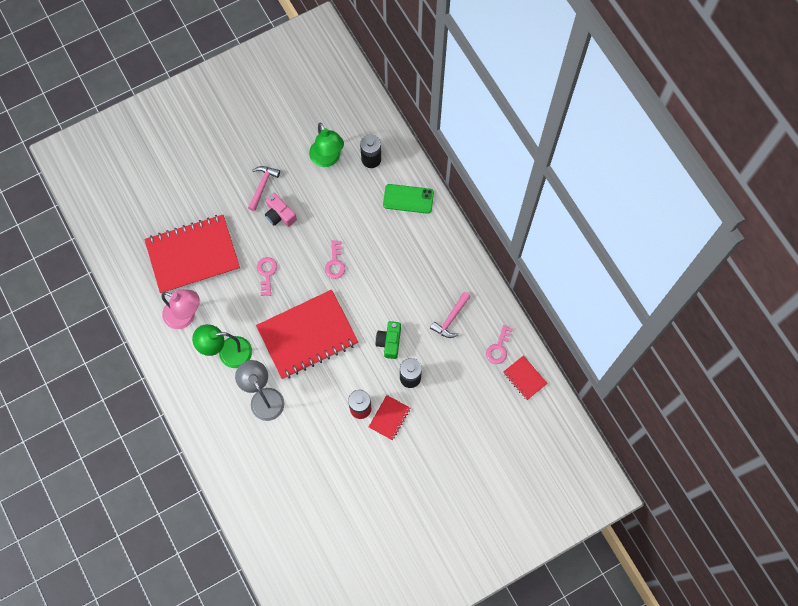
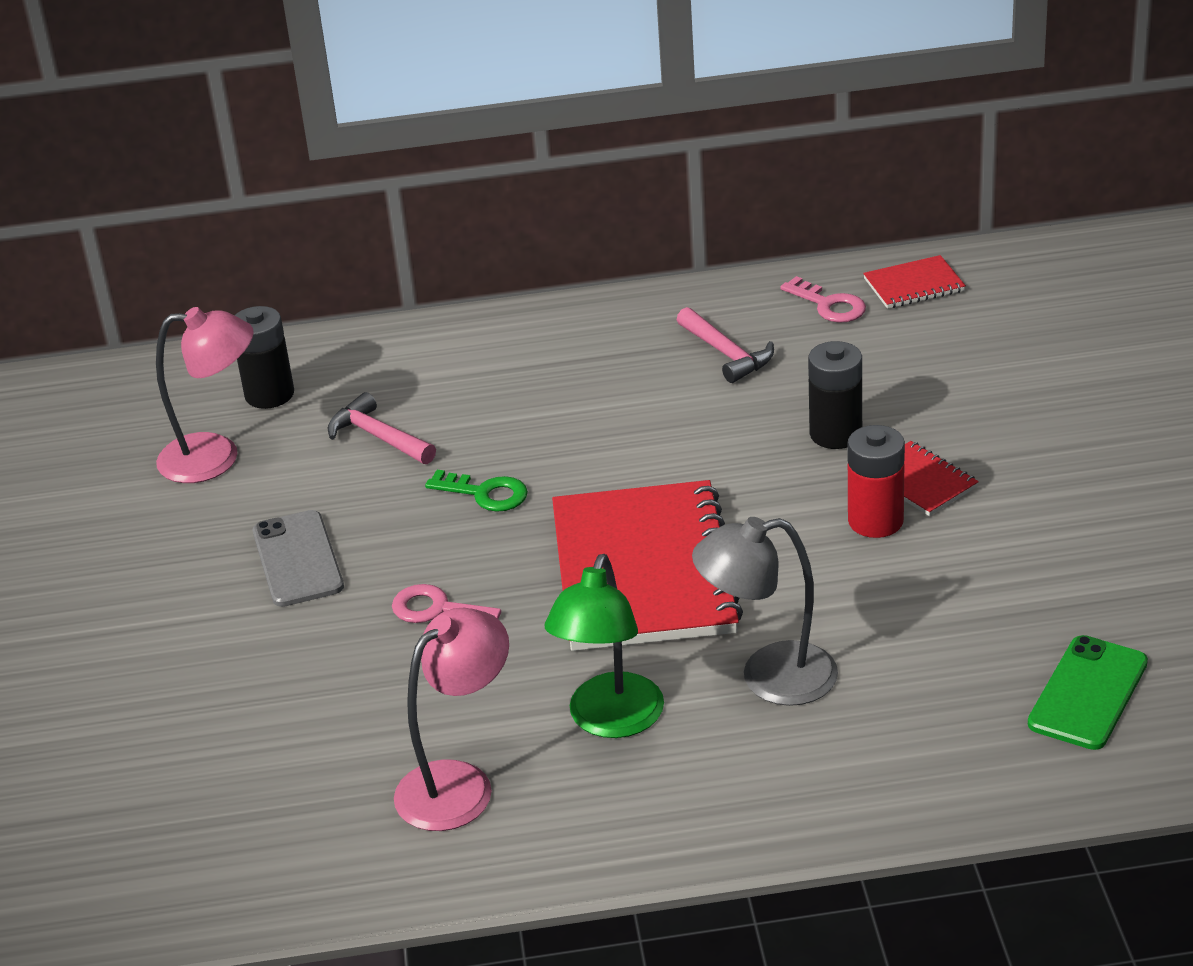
camera: 65 degrees left, 35 degrees down
red notebook [144,215,240,294] -> none
pink hammer [248,166,280,211] -> pink hammer moved to [328,392,436,464]
pink camera [265,193,297,227] -> grey phone [253,510,344,607]
green lamp [309,123,344,167] -> pink lamp [156,307,254,483]
pink key [325,240,345,279] -> green key [425,470,528,512]
green camera [375,321,401,359] -> none
green phone [383,184,434,214] -> green phone moved to [1028,635,1148,750]

